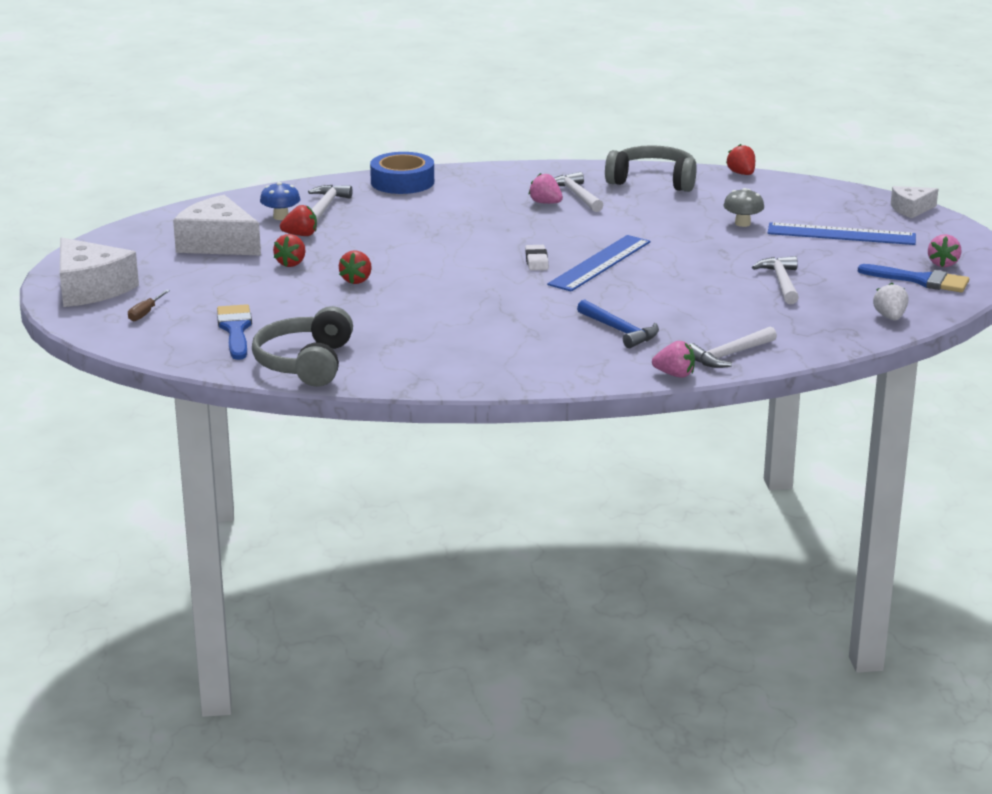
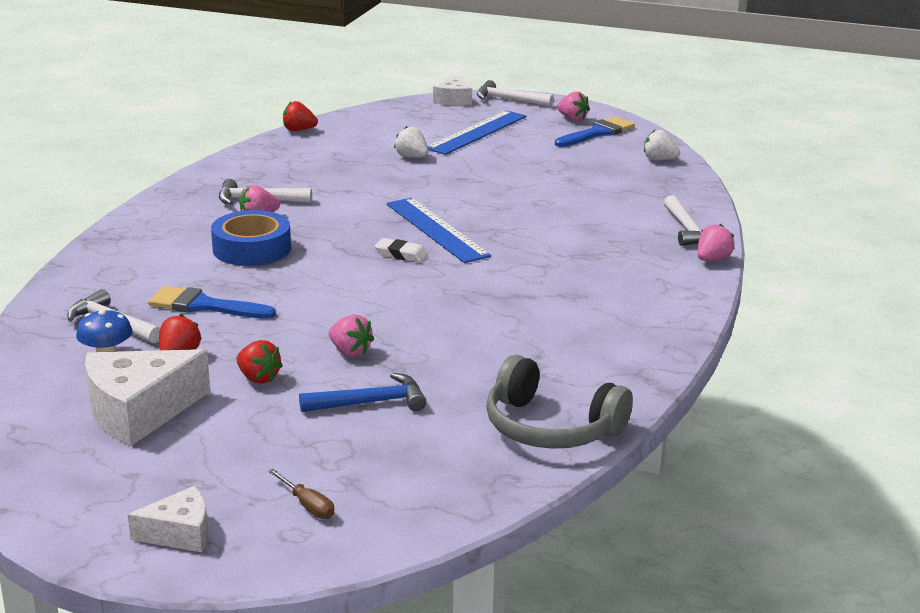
camera: 65 degrees left, 0 degrees up
white cheese [60,237,139,307] -> white cheese [128,486,208,552], size x0.56
blue brush [217,304,252,360] -> blue brush moved to [148,286,276,319]
red strawberry [339,250,372,284] -> pink strawberry [329,314,374,356]
blue tape [370,152,434,194] -> blue tape moved to [211,210,291,266]
blue hammer [577,299,659,348] -> blue hammer moved to [299,373,426,412]
grey headphones [605,145,697,192] -> none
grey mushroom [723,188,764,227] -> white strawberry [394,126,428,158]
white hammer [752,256,799,304] -> white hammer moved to [477,80,553,107]

